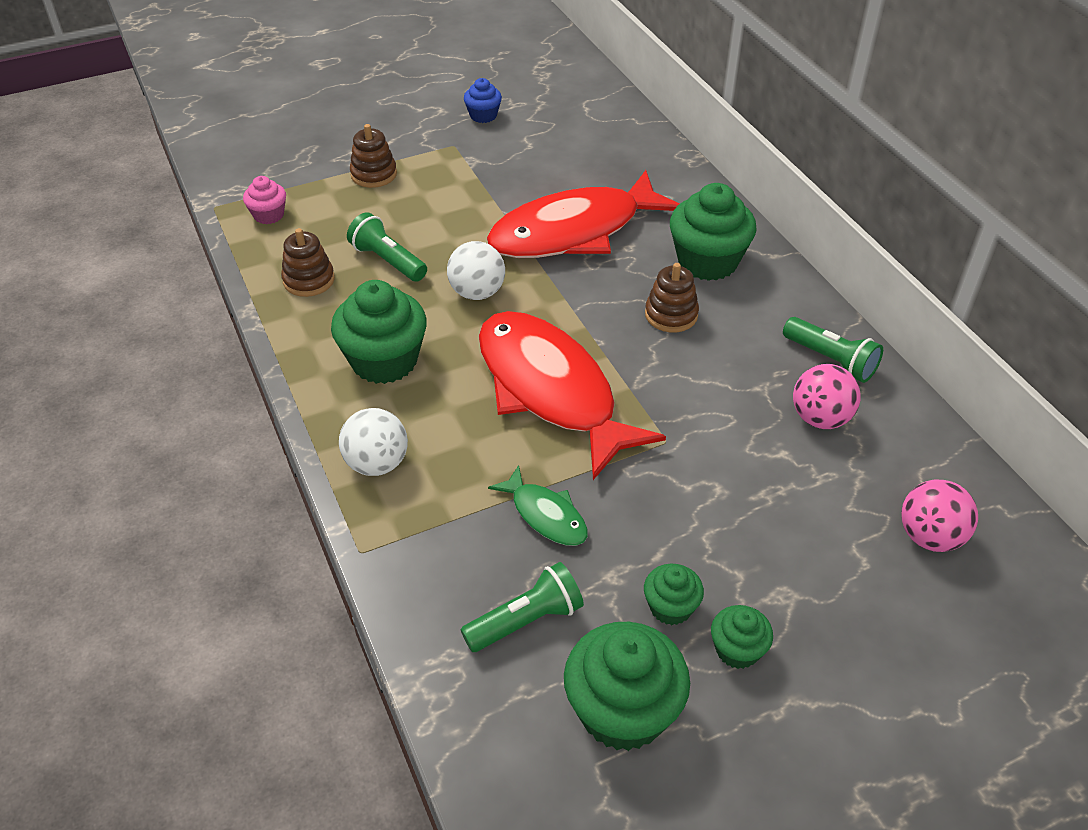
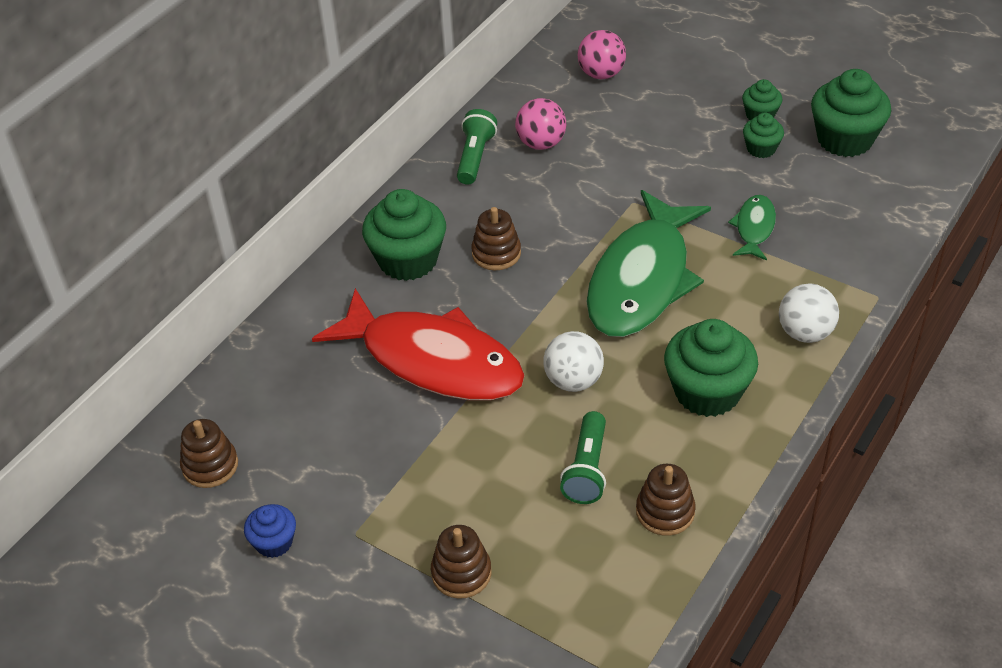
camera: 120 degrees left, 0 degrees up
pink cupcake [243,176,286,224] -> none
green flashlight [461,562,584,652] -> none
red fish [479,311,666,480] -> green fish [586,190,711,337]
none -> brown stacking toy [180,419,238,488]

